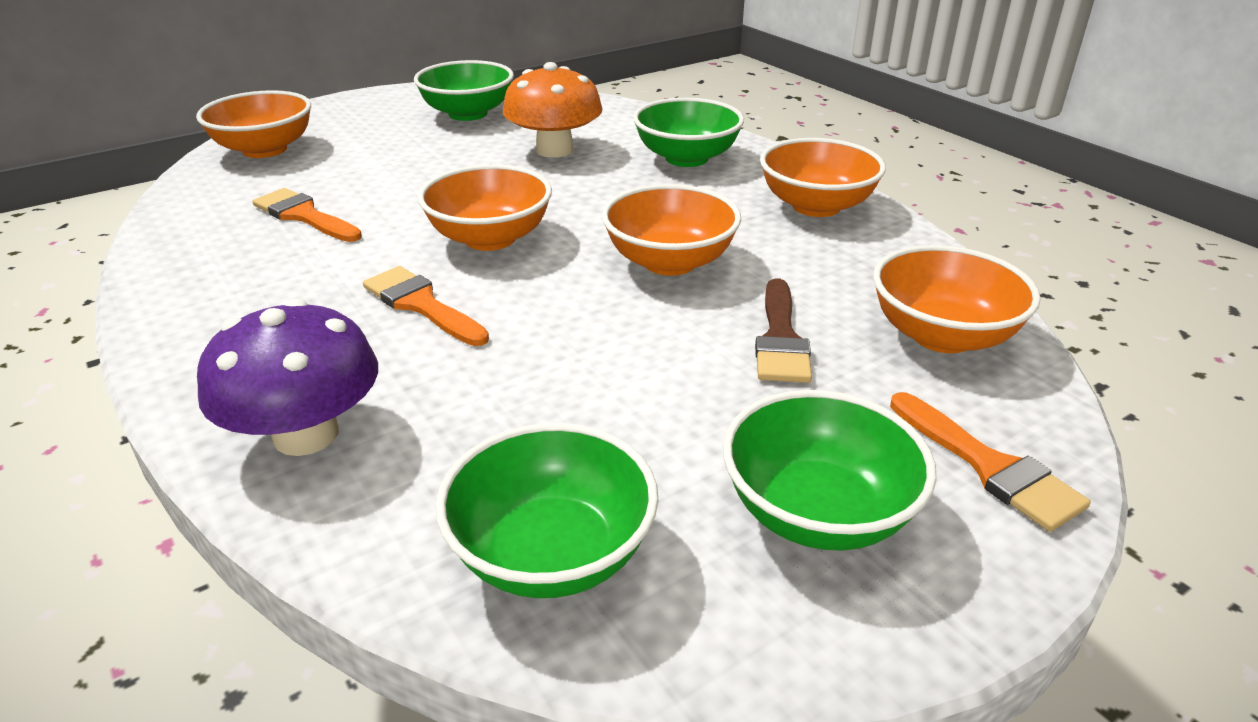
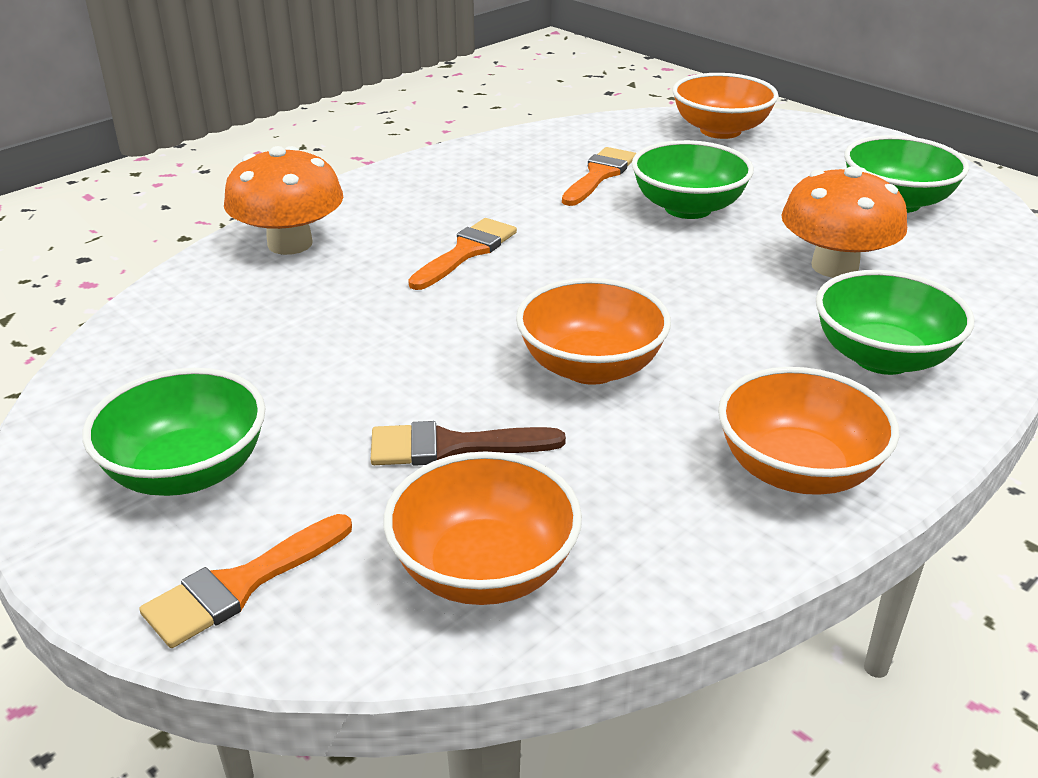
camera: 80 degrees right, 0 degrees up
purple mushroom [197,299,378,456] -> orange mushroom [224,146,343,255]
orange bowl [418,165,552,251] -> none
green bowl [436,423,659,598] -> green bowl moved to [632,140,754,219]

